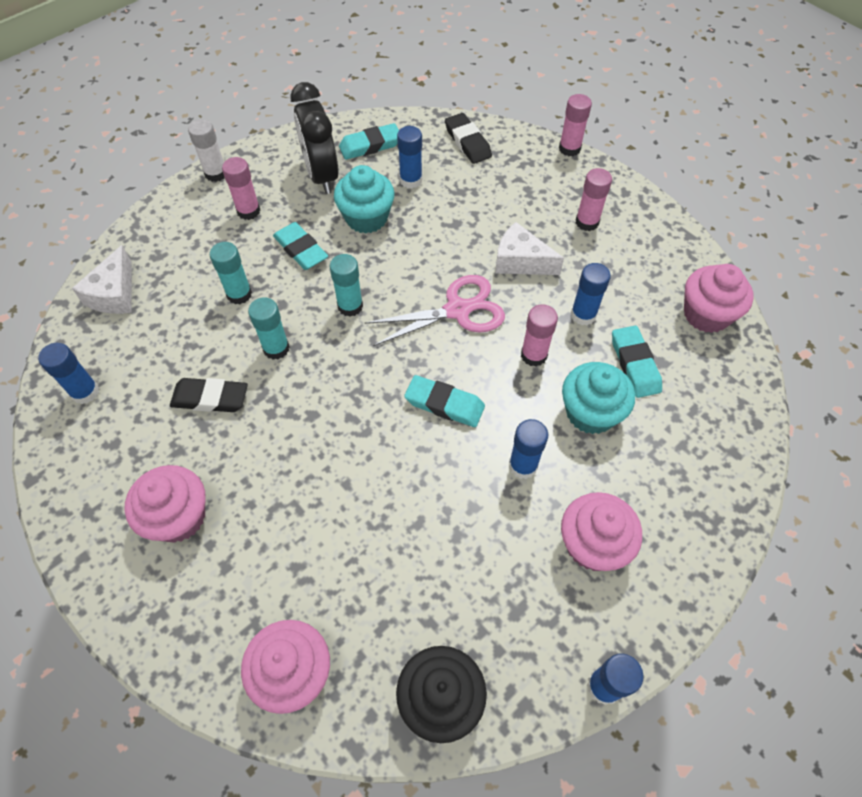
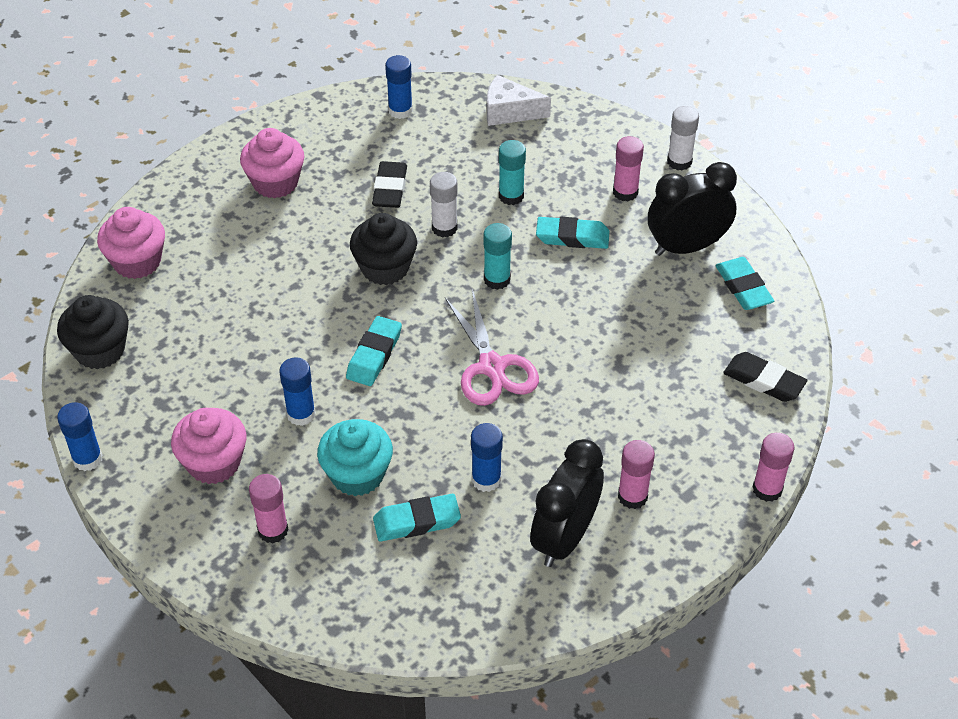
camera: 90 degrees right, 10 degrees down
turquoise glue stick [248,297,289,360] -> white glue stick [430,172,458,238]
turquoise eraser [273,222,328,270] -> turquoise eraser turned 45 degrees clockwise [536,217,610,249]
turquoise cupcake [334,165,395,234] -> none
blue glue stick [397,126,422,189] -> none
black eraser [445,113,492,164] -> black eraser turned 60 degrees clockwise [723,352,807,402]
white cheese [495,222,564,275] -> none
pink glue stick [521,304,558,367] -> pink glue stick moved to [249,474,289,543]
pink cupcake [684,264,754,333] -> none
none -> black cupcake [350,213,417,285]
none -> black clock [530,439,604,567]

